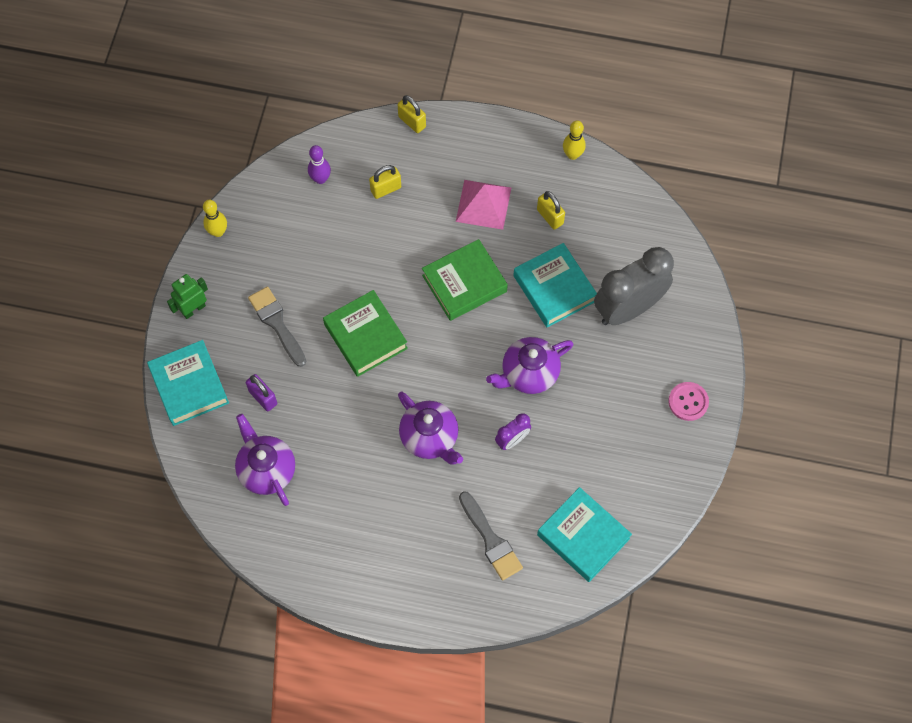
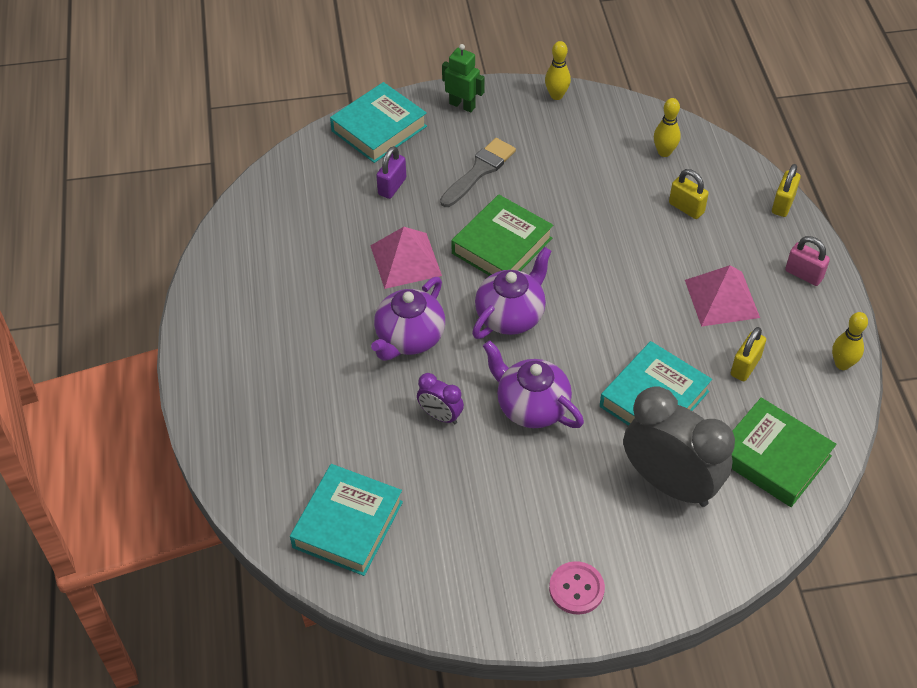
camera: 70 degrees right, 15 degrees down
purple teapot [235,414,295,506] -> purple teapot moved to [472,247,552,339]
purple bowling pin [308,145,331,184] -> yellow bowling pin [654,98,681,157]
green book [422,239,508,321] -> green book moved to [731,397,836,507]
grey brush [459,491,523,580] -> none
none -> pink pyramid [370,227,442,289]
none -> pink padlock [785,236,830,286]

